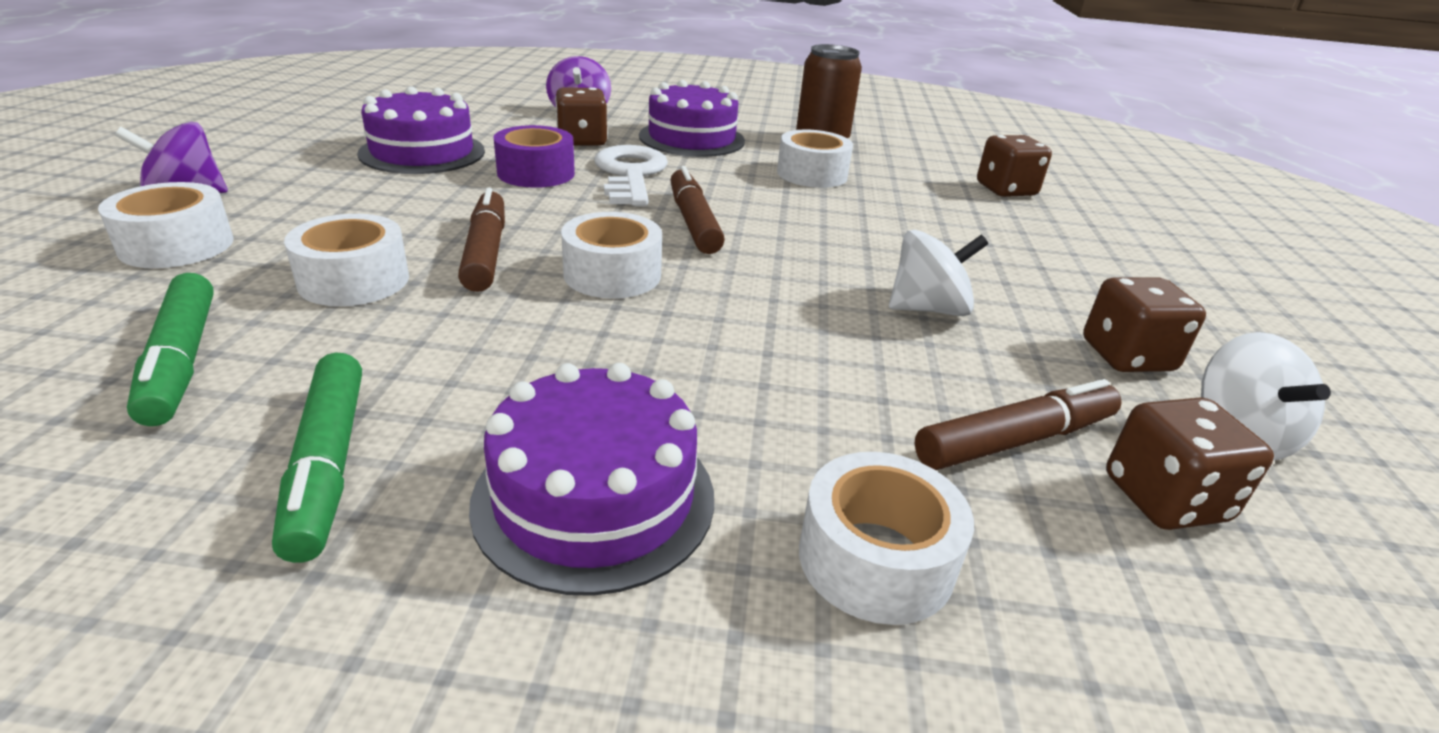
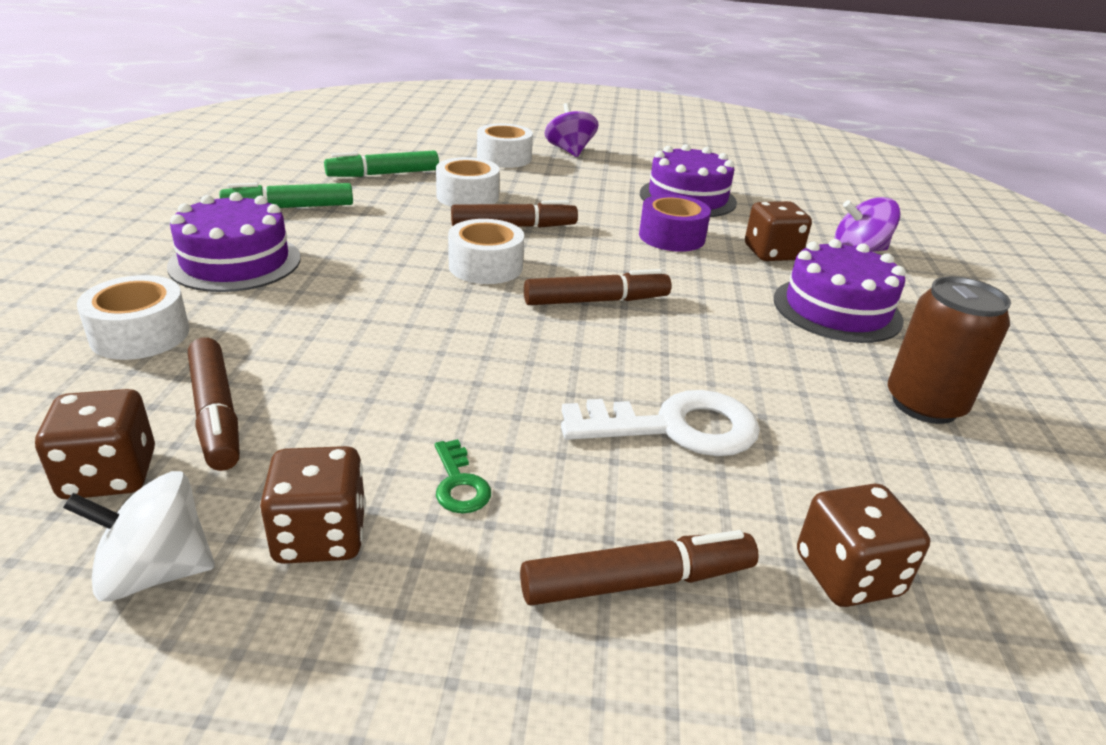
camera: 90 degrees right, 0 degrees up
white key [594,145,668,206] -> white key moved to [561,390,760,456]
white tape [777,130,853,188] -> none
white spinning top [889,230,988,316] -> none
none -> green key [435,439,491,513]
none -> brown marker [520,530,759,606]

